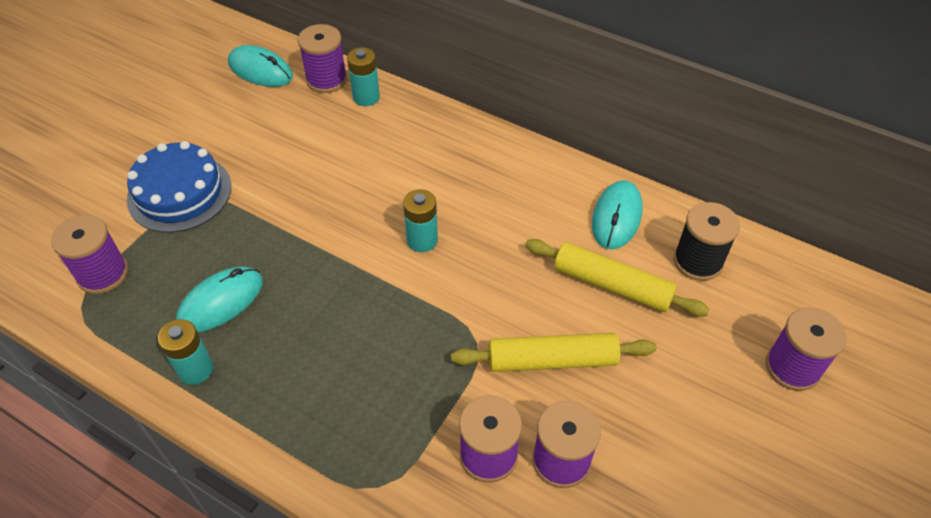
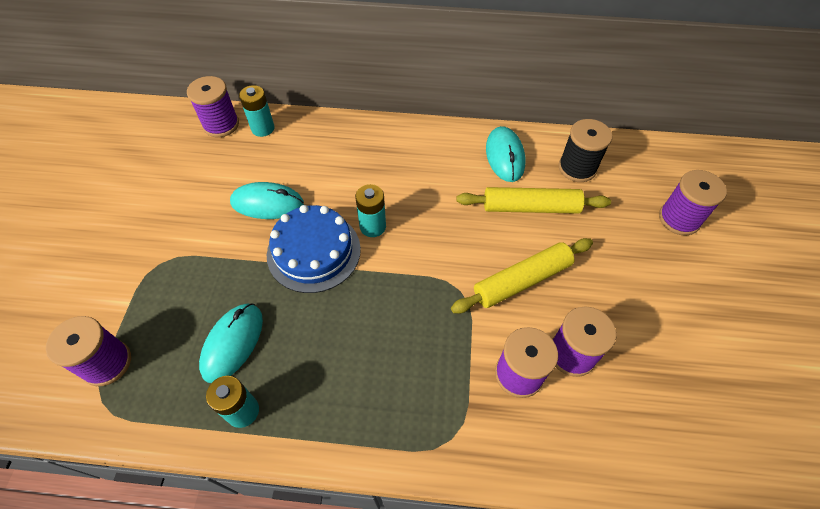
camera: 25 degrees left, 5 degrees up
blue cake [127,141,231,233] -> blue cake moved to [267,205,361,293]
turquoise mouse [228,45,293,87] -> turquoise mouse moved to [230,182,304,219]

